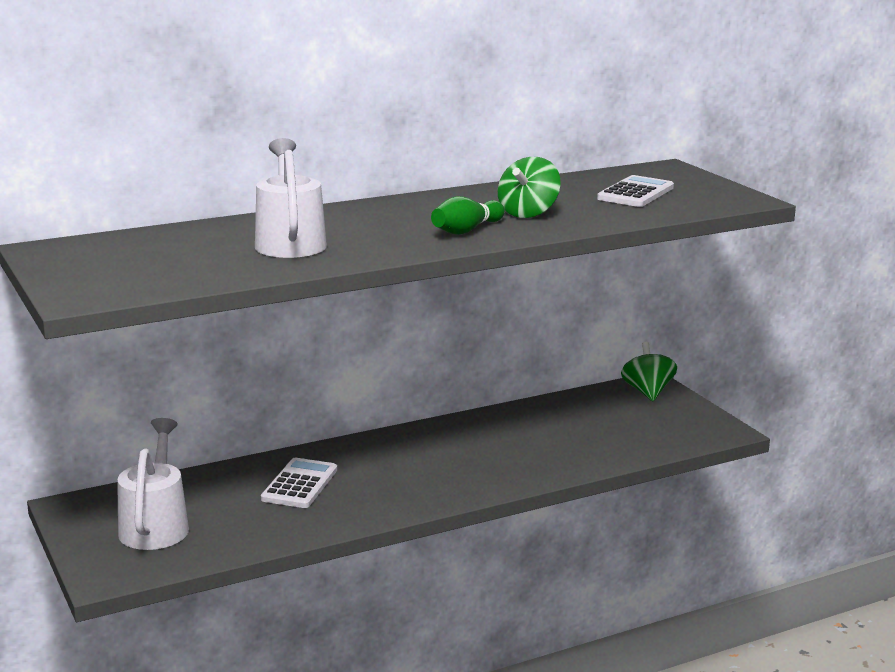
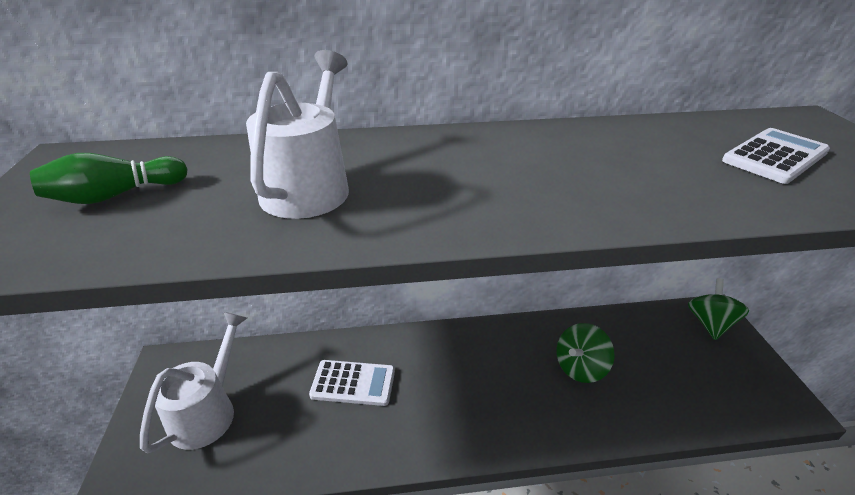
camera: 20 degrees right, 15 degrees up
white calculator [261,458,337,508] -> white calculator turned 60 degrees clockwise [309,360,395,406]
green bowling pin [431,196,505,235] -> green bowling pin moved to [30,153,187,204]
green spinning top [498,157,561,218] -> green spinning top moved to [557,323,614,383]

